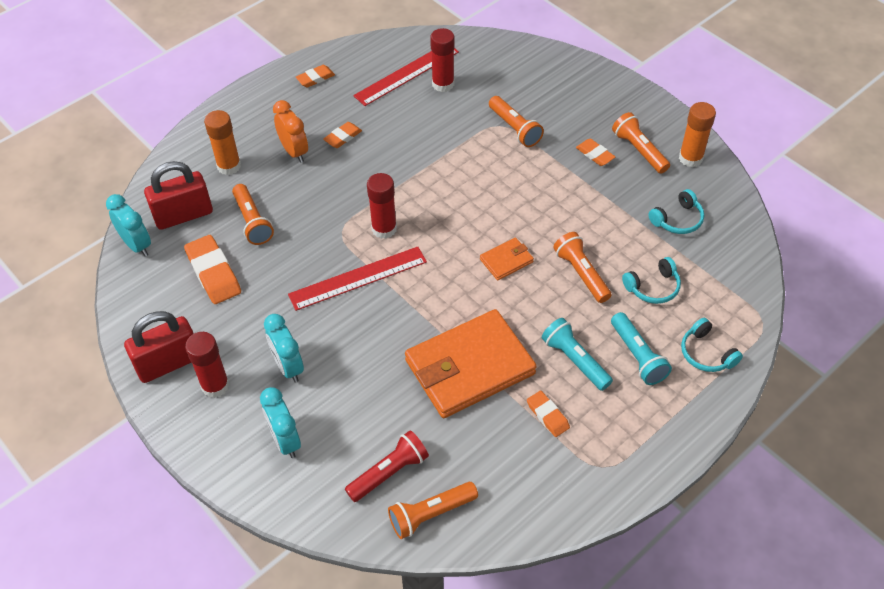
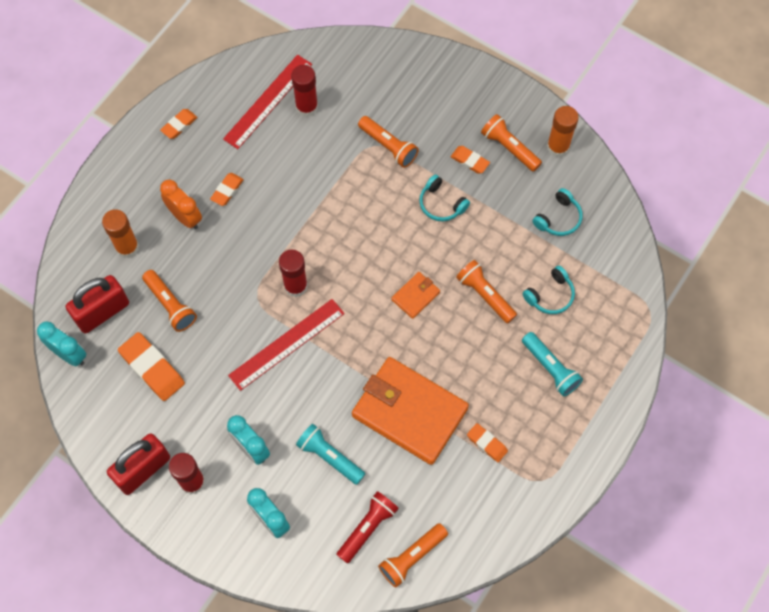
camera: 15 degrees left, 15 degrees up
orange wallet [405,309,536,418] -> orange wallet turned 75 degrees clockwise [352,357,469,465]
turquoise flashlight [542,318,613,391] -> turquoise flashlight moved to [296,424,365,485]
turquoise headphones [681,318,743,372] -> turquoise headphones moved to [419,174,470,221]

